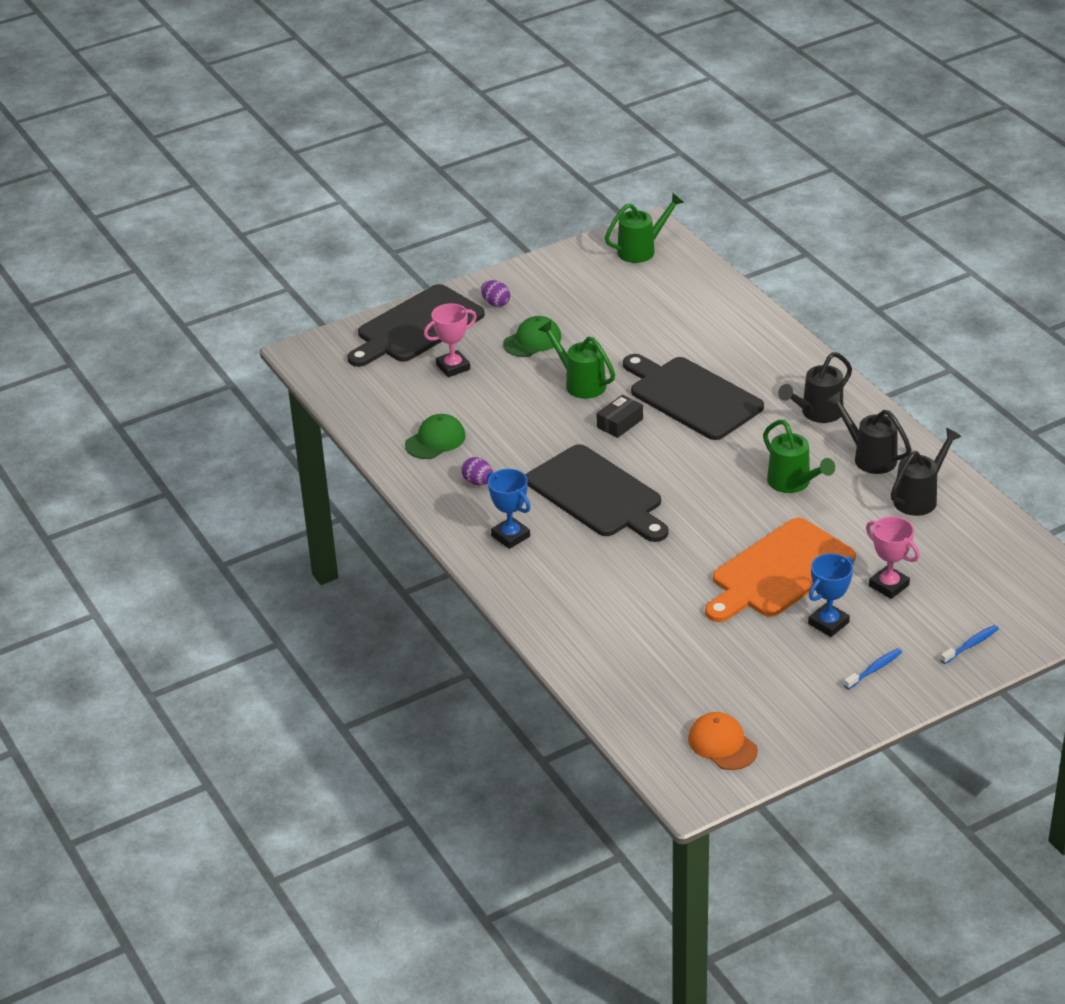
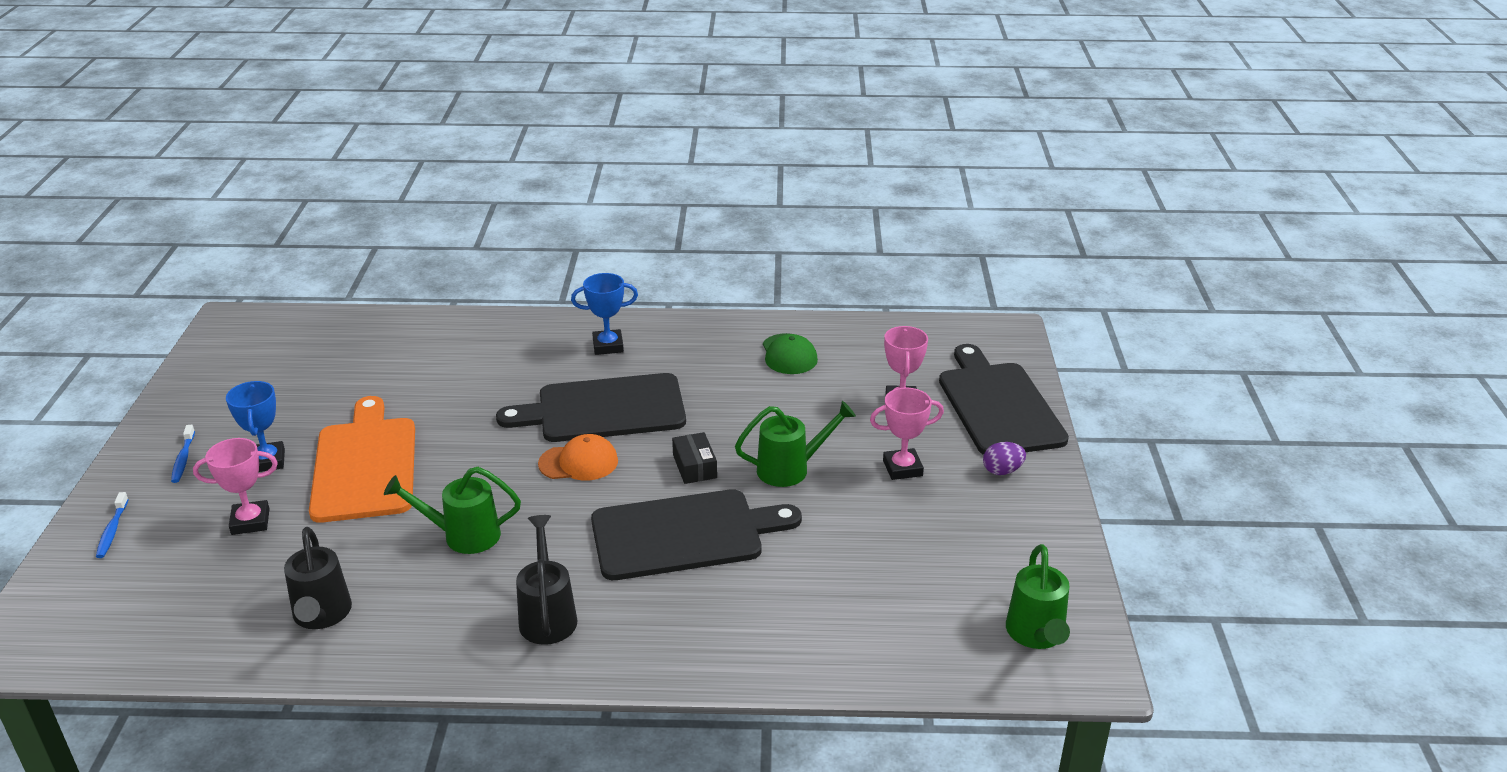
camera: 120 degrees right, 5 degrees down
purple egg [461,457,493,485] -> none
green cap [503,316,561,357] -> pink trophy [870,388,944,480]
orange cap [688,712,758,770] -> orange cap moved to [538,434,618,481]
black watering can [827,391,911,474] -> none

